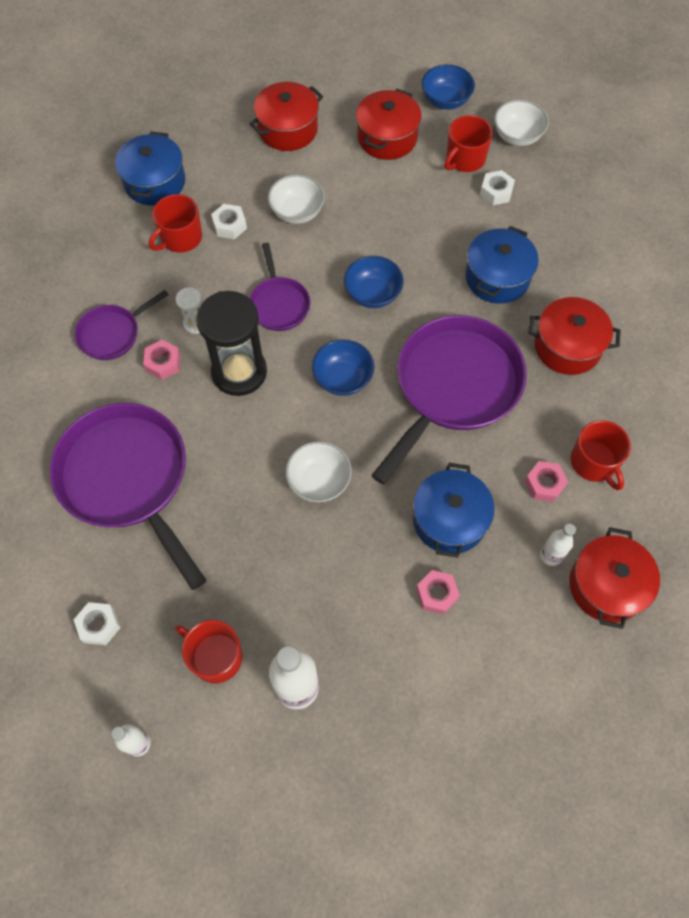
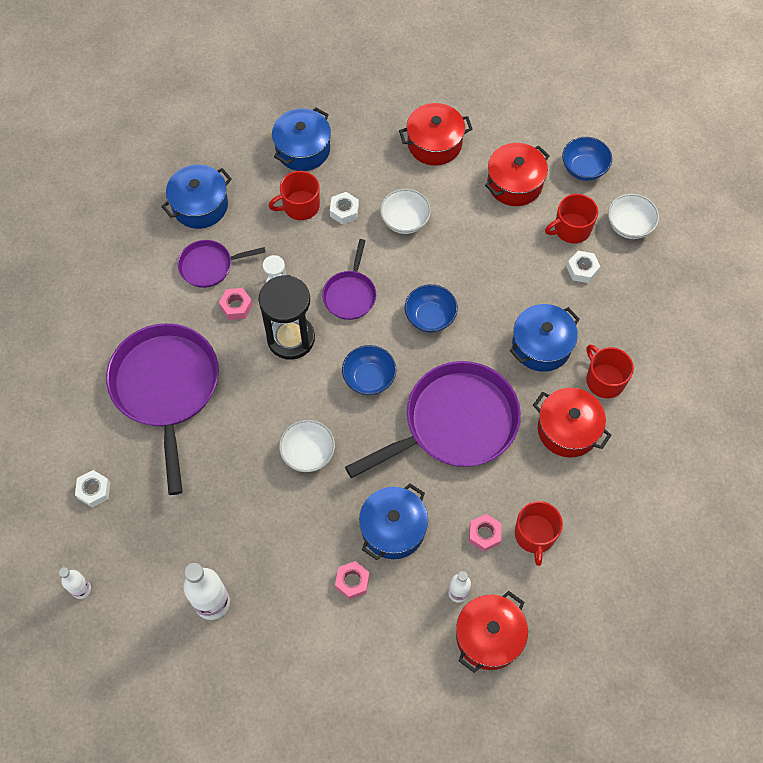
camera: 25 degrees right, 0 degrees up
red mug [175,620,243,683] -> red mug moved to [586,345,634,398]
none -> blue pot [161,165,232,229]

